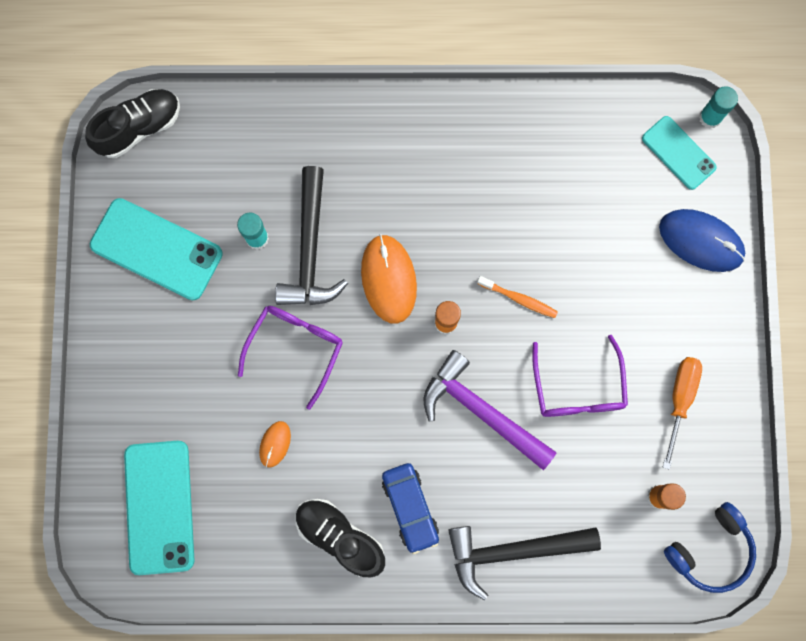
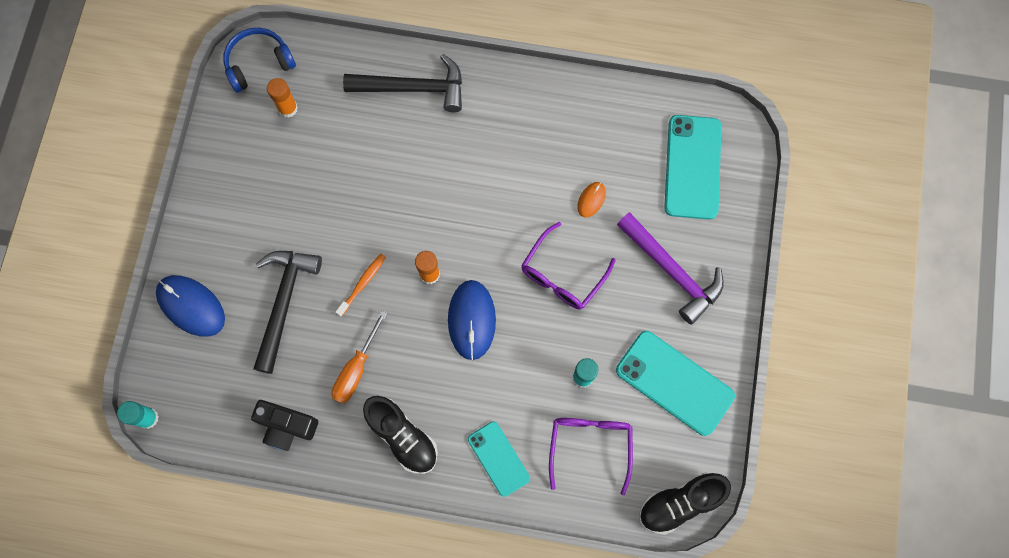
camera: 170 degrees left, 5 degrees down
black hammer [275,166,348,305] -> black hammer moved to [253,251,322,374]
black shoe [296,499,385,577] -> black shoe moved to [363,396,438,474]
orange mouse [361,234,417,324] -> blue mouse [448,280,496,360]
blue car [382,463,439,554] -> none
purple hammer [424,350,557,470] -> purple hammer moved to [617,212,724,325]
orange toothbrush [477,276,558,318] -> orange toothbrush turned 90 degrees clockwise [336,254,386,317]
purple glasses [532,335,628,417] -> purple glasses moved to [549,418,633,496]
turquoise phone [642,116,717,190] -> turquoise phone moved to [468,421,530,497]
orange screwdriver [663,357,702,470] -> orange screwdriver moved to [331,311,387,404]
none -> black camera [251,400,318,451]

